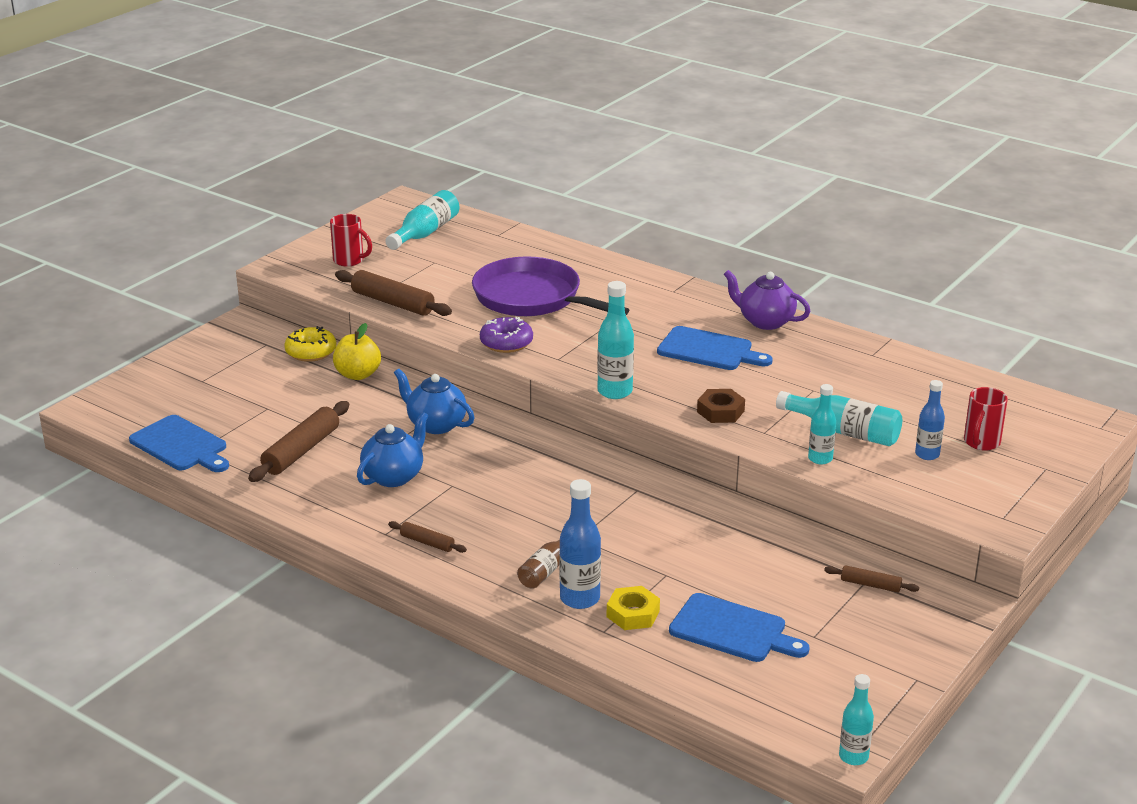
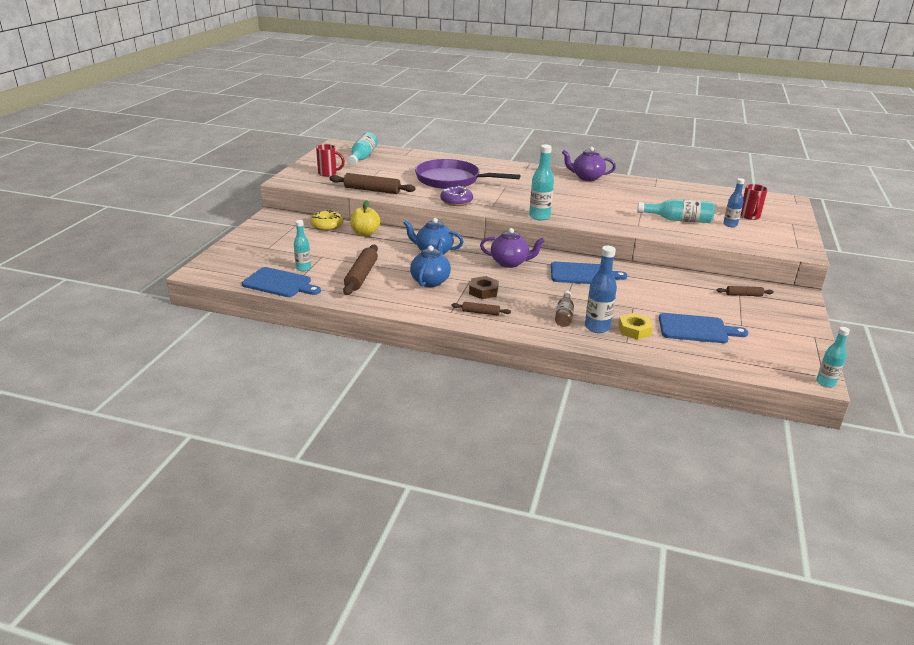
camera: 20 degrees left, 0 degrees up
blue cutting board [657,326,773,370] -> blue cutting board moved to [551,262,627,284]
brown nut [697,389,745,423] -> brown nut moved to [469,276,499,299]
turquoise bottle [808,384,836,464] -> turquoise bottle moved to [294,220,311,271]
none -> purple teapot [480,228,545,268]

